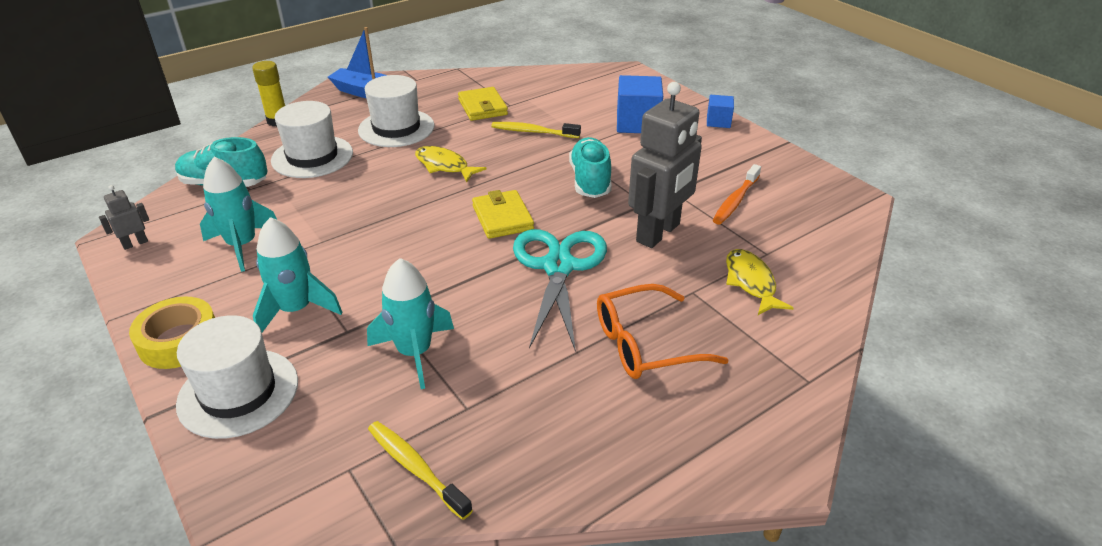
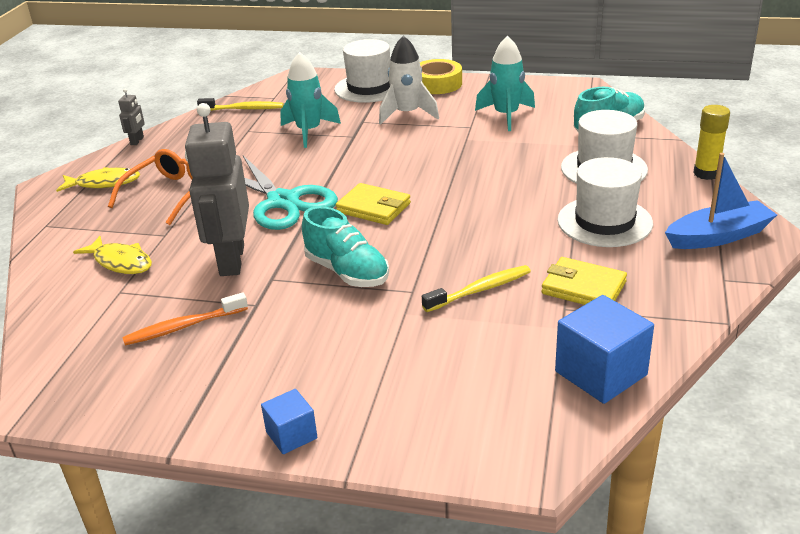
camera: 140 degrees right, 5 degrees down
grey robot [99,185,149,250] -> grey robot moved to [118,88,145,145]
turquoise rocket [253,217,343,332] -> white rocket [379,35,439,125]
yellow fish [415,146,487,182] -> yellow fish moved to [56,167,140,192]
blue cube [617,75,663,133] -> blue cube moved to [555,295,654,404]
orange toothbrush [713,164,761,225] -> orange toothbrush turned 105 degrees counterclockwise [122,292,248,346]

